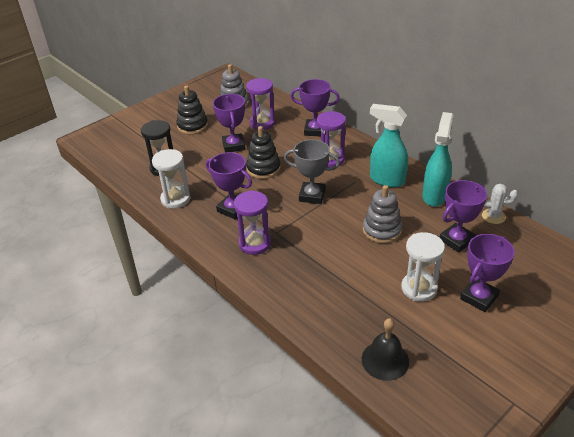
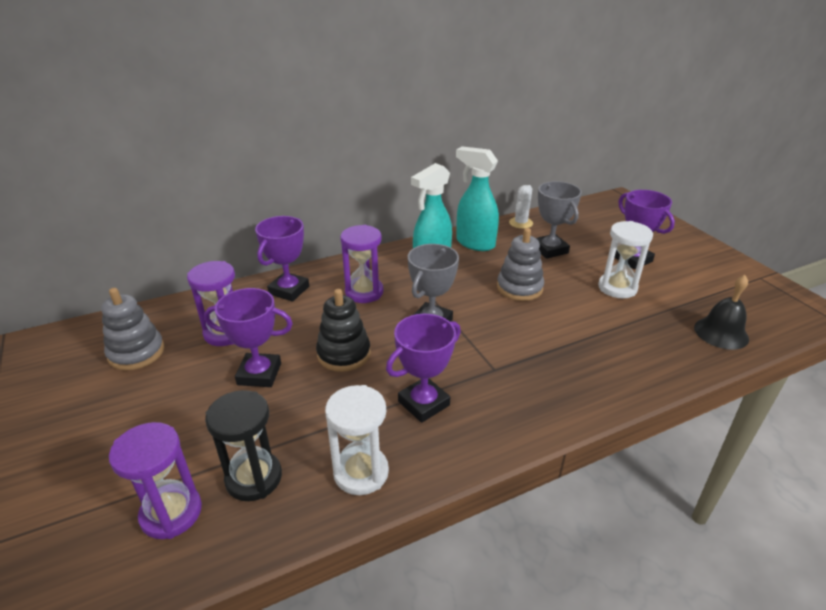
camera: 75 degrees left, 5 degrees down
black stacking toy [176,86,208,135] -> none
purple hourglass [234,190,271,255] -> purple hourglass moved to [109,422,202,539]
purple trophy [439,180,487,253] -> grey trophy [536,181,582,259]

